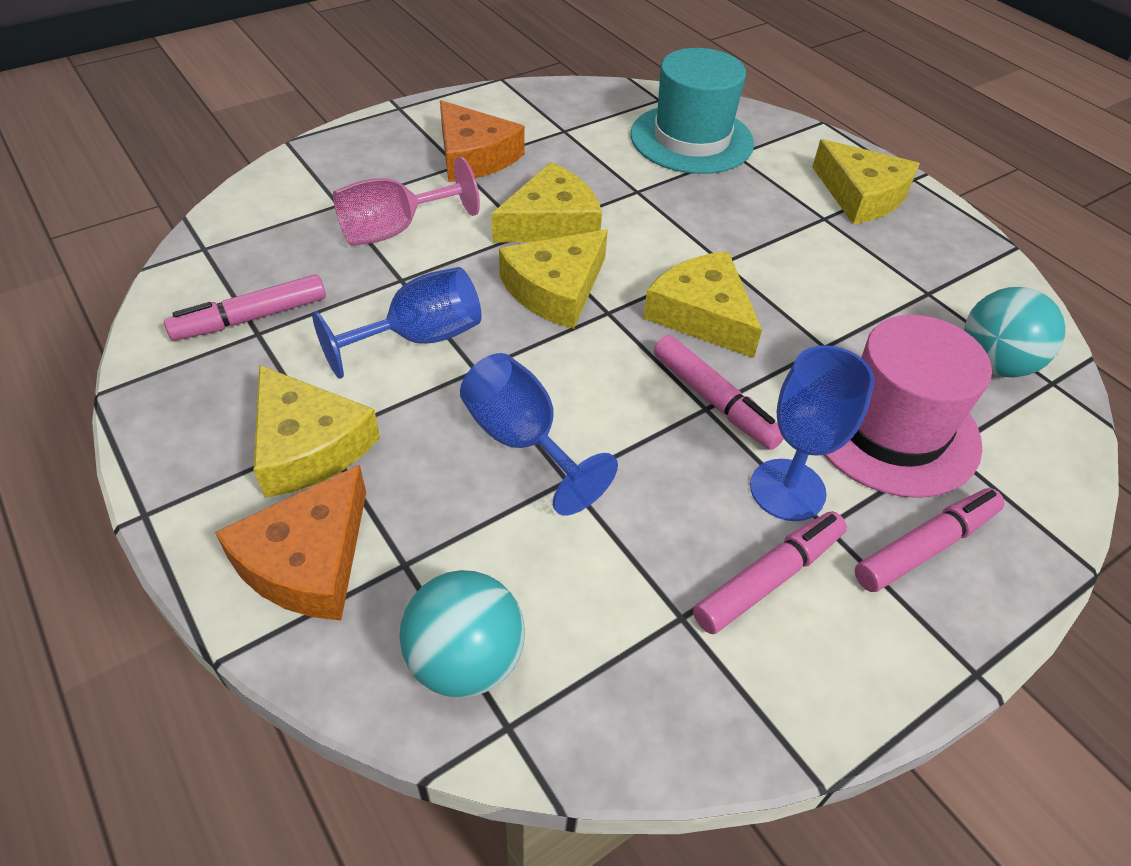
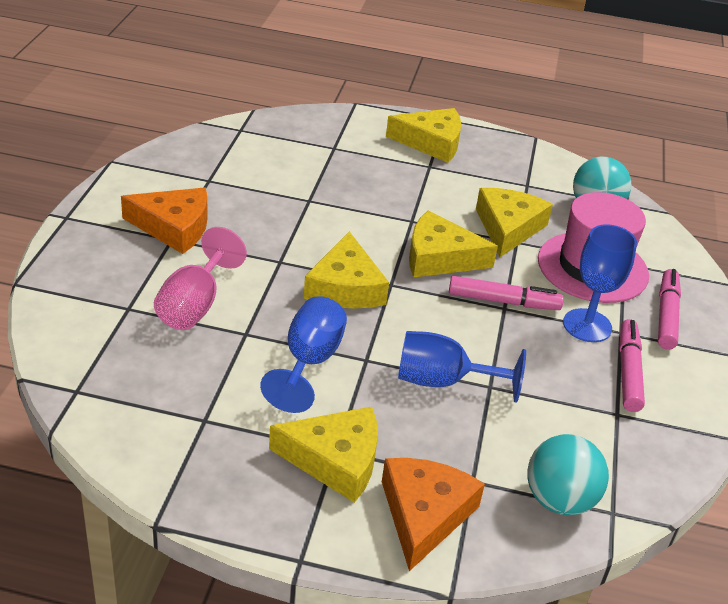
camera: 45 degrees left, 10 degrees down
pink marker [164,275,326,341] -> none
orange cheese [215,465,366,620] -> orange cheese turned 150 degrees counterclockwise [382,458,485,571]
yellow cheese [492,162,602,243] -> yellow cheese moved to [476,188,553,257]
turquoise hat [631,48,754,174] -> none

